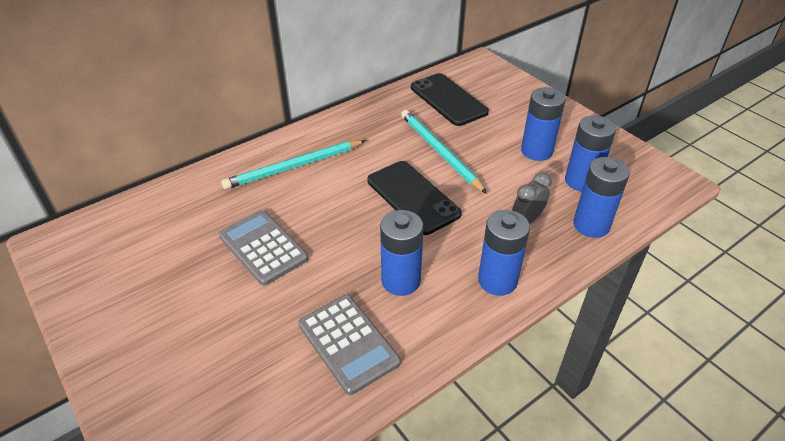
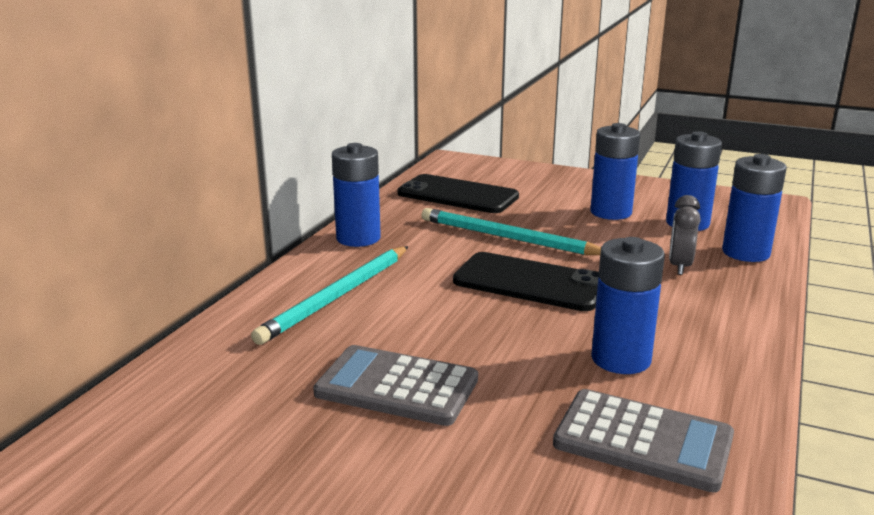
camera: 30 degrees left, 20 degrees down
blue battery [478,210,530,296] -> blue battery moved to [332,143,381,247]

